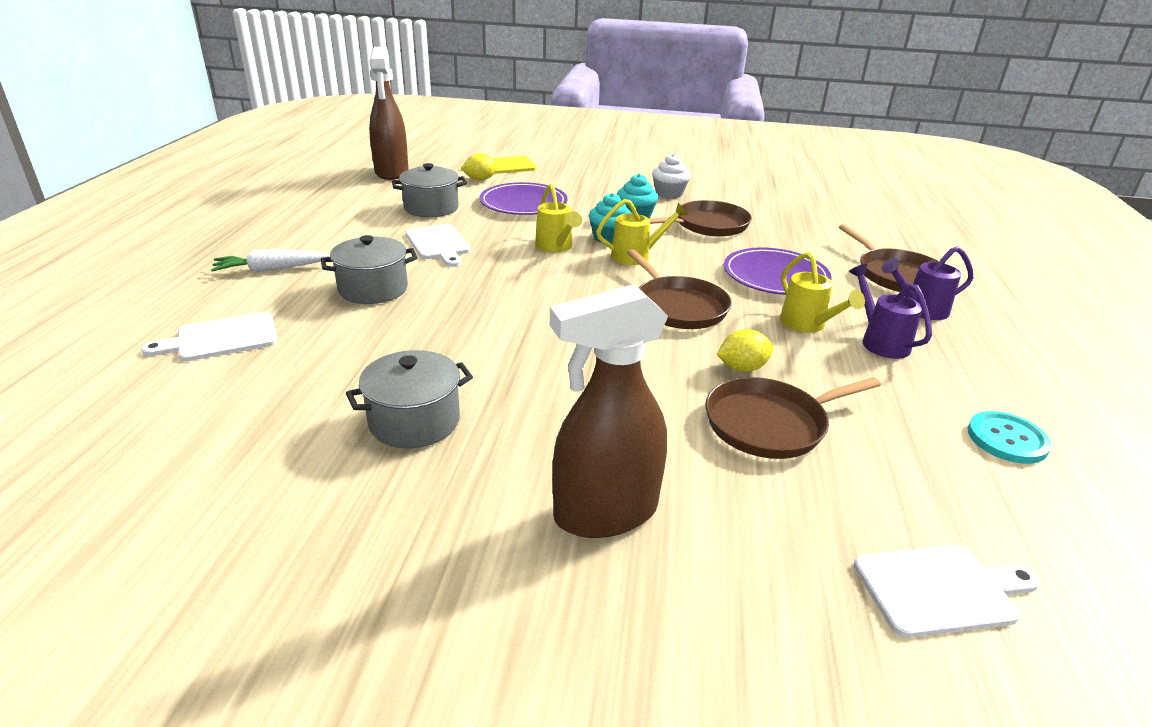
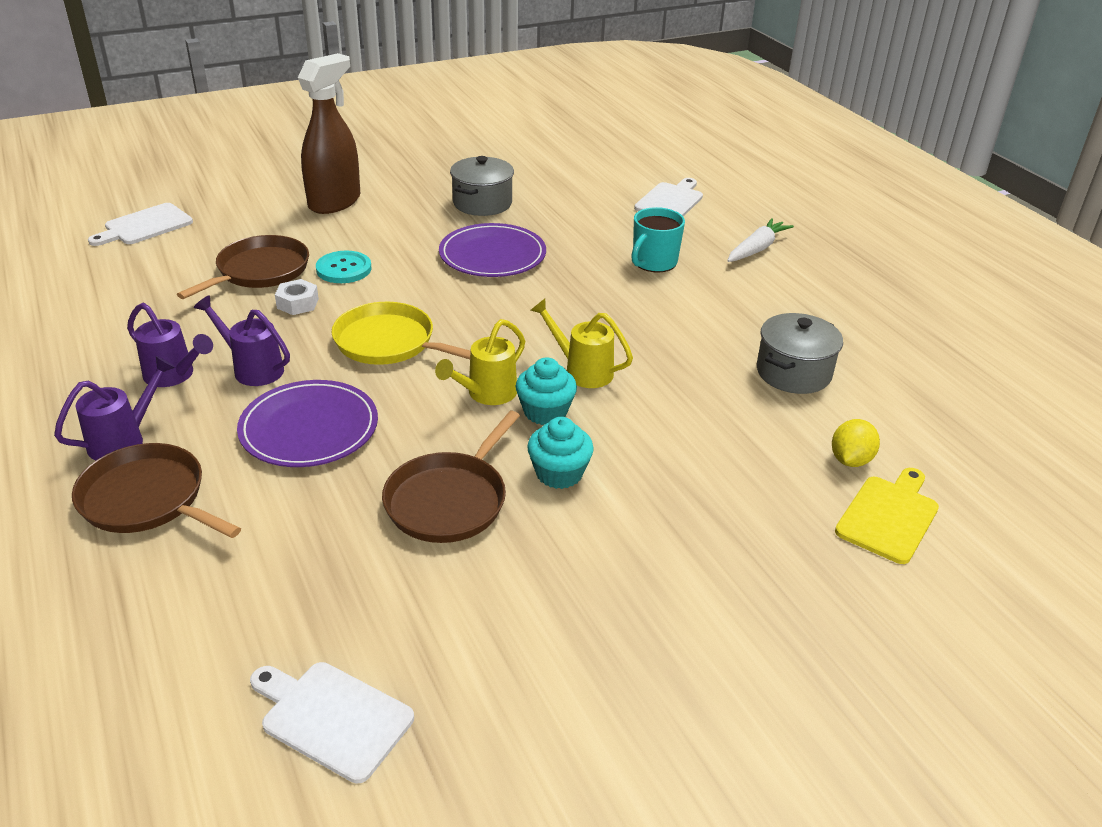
camera: 145 degrees right, 5 degrees up
grey pot [321,235,417,304] -> turquoise mug [631,207,685,272]
brown spray bottle [369,47,409,180] -> none
white cutting board [406,224,471,267] -> white cutting board moved to [250,662,414,783]
purple plate [479,182,568,215] -> purple plate moved to [439,223,546,277]
brown pan [627,249,732,329] -> yellow pan [332,302,471,365]
white cupcake [652,154,691,199] -> none
yellow lemon [716,329,774,372] -> white nut [275,279,319,315]
yellow watering can [780,252,865,333] -> purple watering can [194,295,290,386]
turquoise button [968,411,1051,464] -> turquoise button moved to [316,251,372,283]

